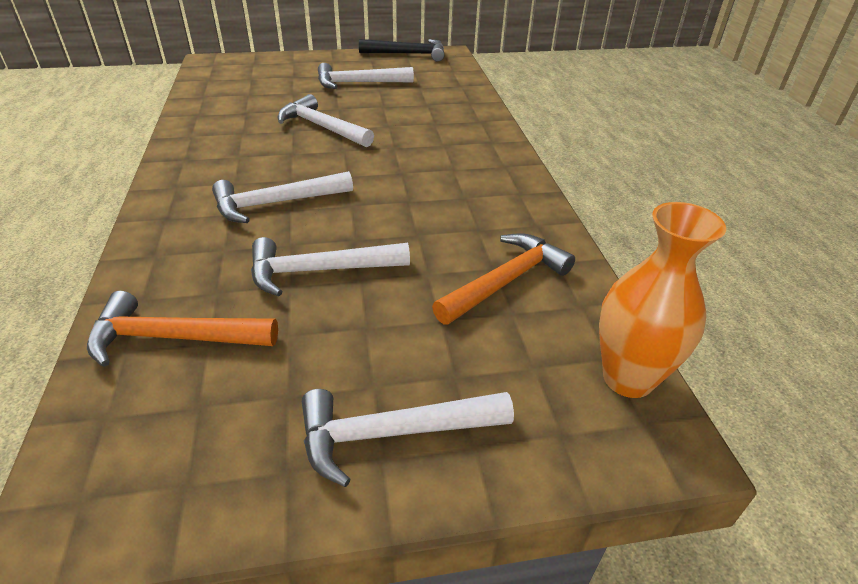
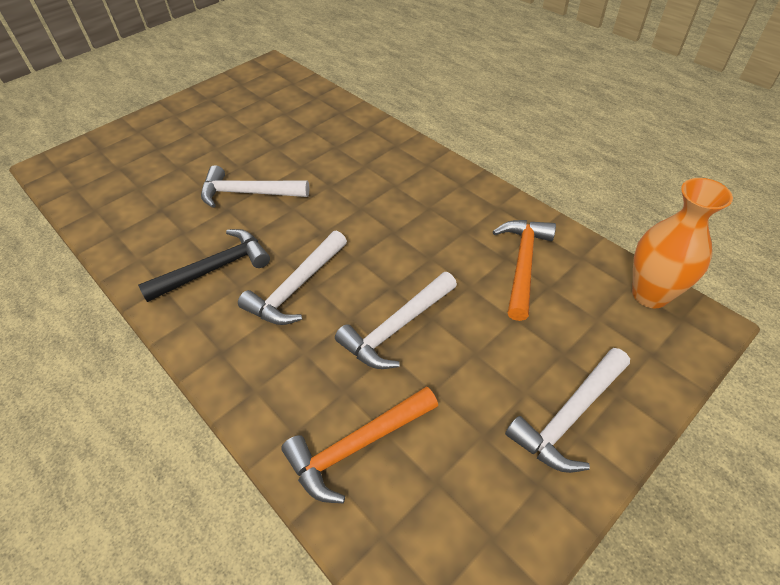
camera: 30 degrees left, 10 degrees up
white hammer [318,63,414,89] -> none
black hammer [359,39,445,62] -> black hammer moved to [138,229,270,302]

